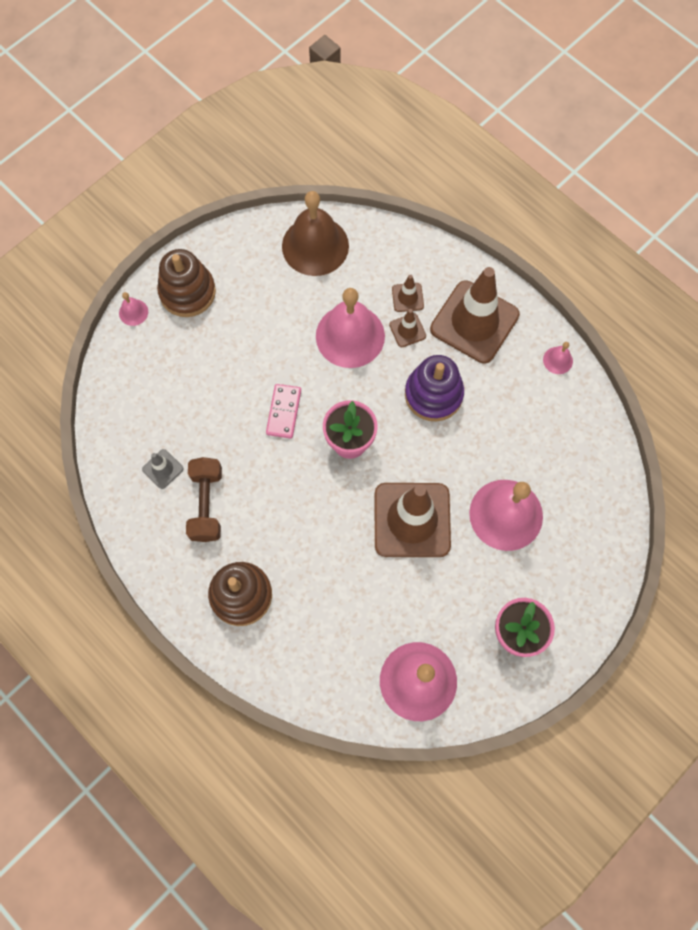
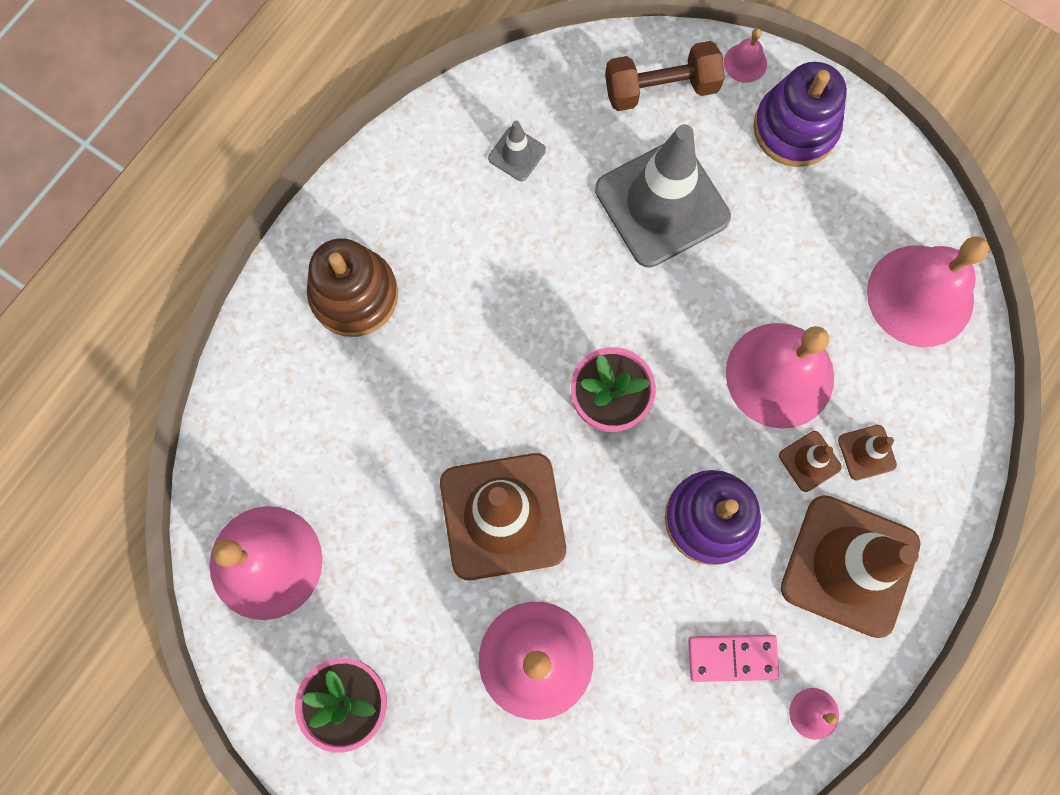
camera: 80 degrees right, 5 degrees up
brown stacking toy [157,249,216,317] -> purple stacking toy [753,62,847,167]
brown dumbbell [186,457,222,542] -> brown dumbbell moved to [605,41,725,111]
pink domino [266,384,301,439] -> pink domino moved to [688,635,779,682]
brown bell [282,191,349,276] -> pink bell [867,236,989,347]
none -> grey traffic cone [595,124,731,268]

